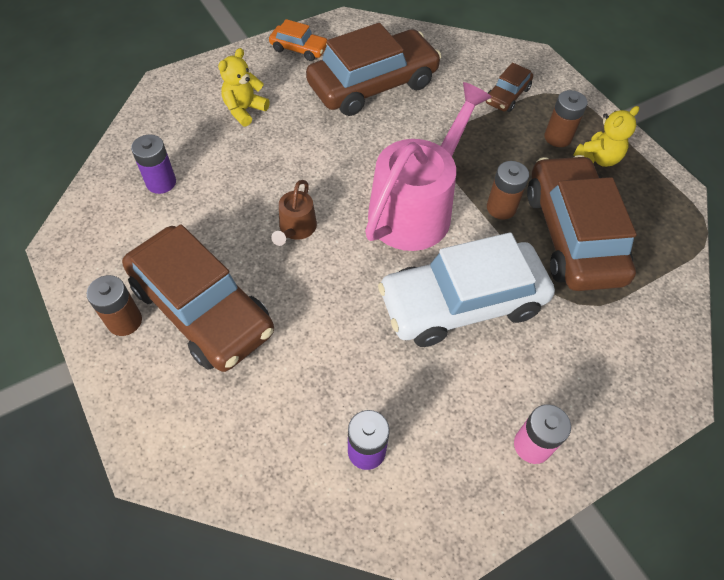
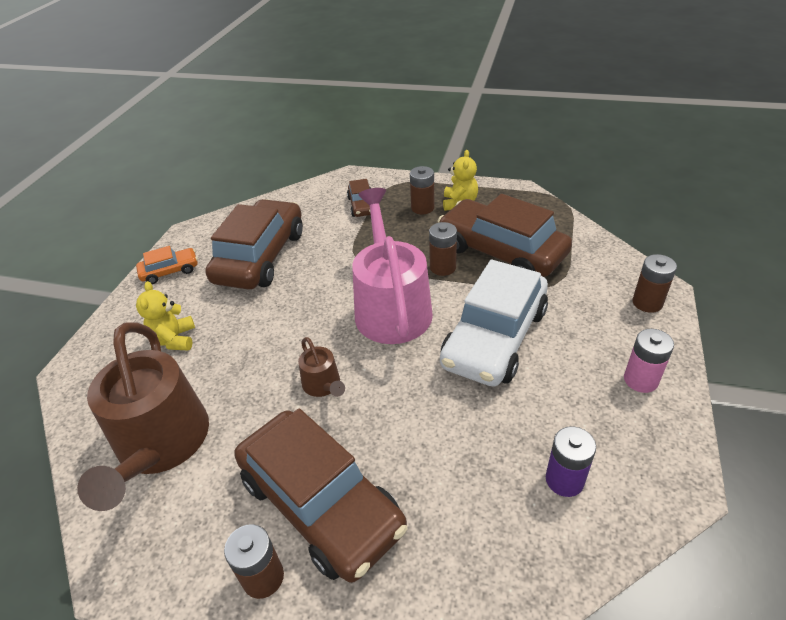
camera: 40 degrees left, 15 degrees down
brown car [122,224,274,372] -> brown car turned 45 degrees clockwise [234,408,407,583]
purple battery [131,134,176,194] -> brown watering can [77,322,209,511]
none -> brown battery [632,254,677,313]

